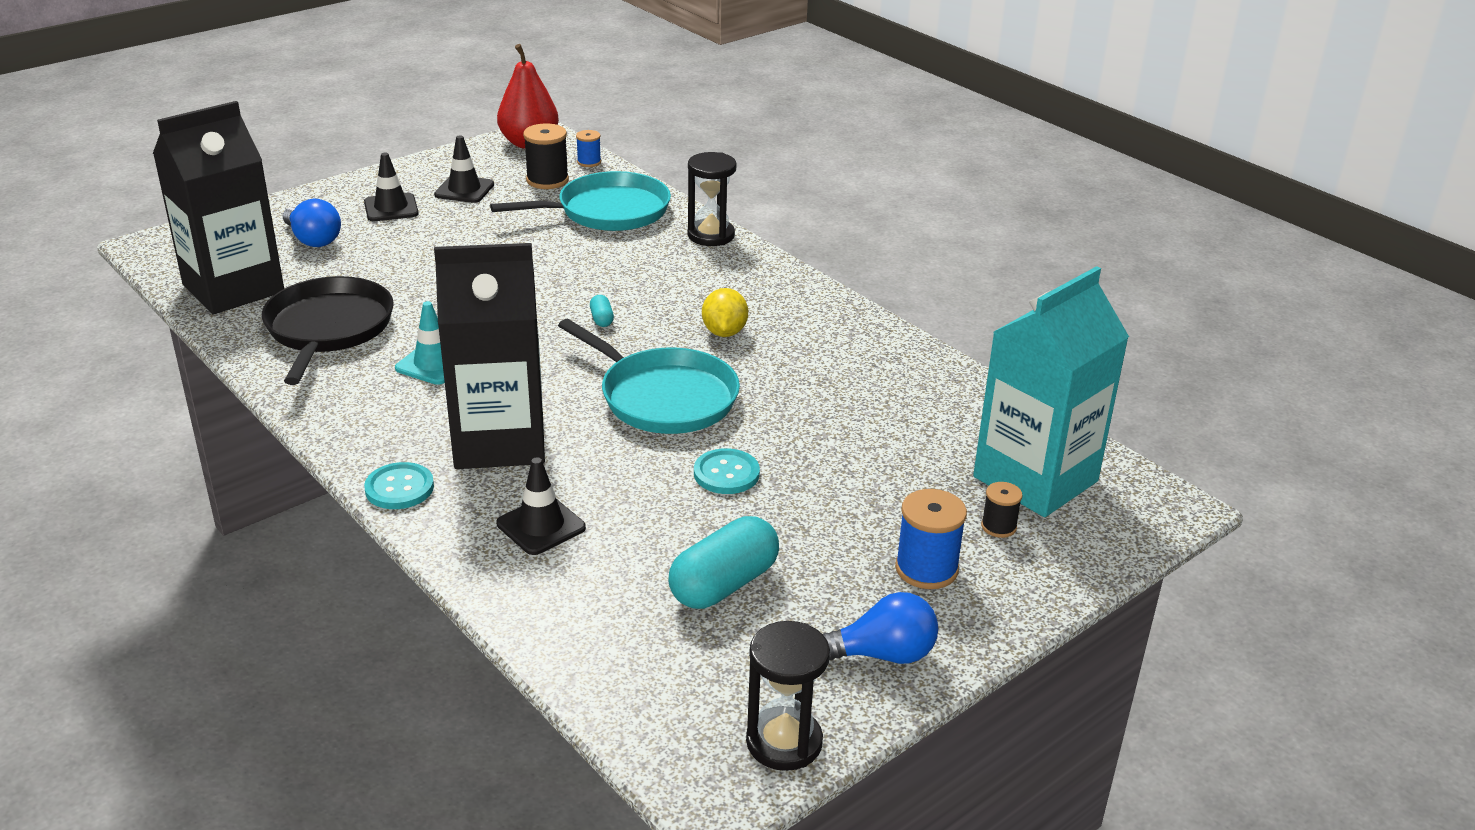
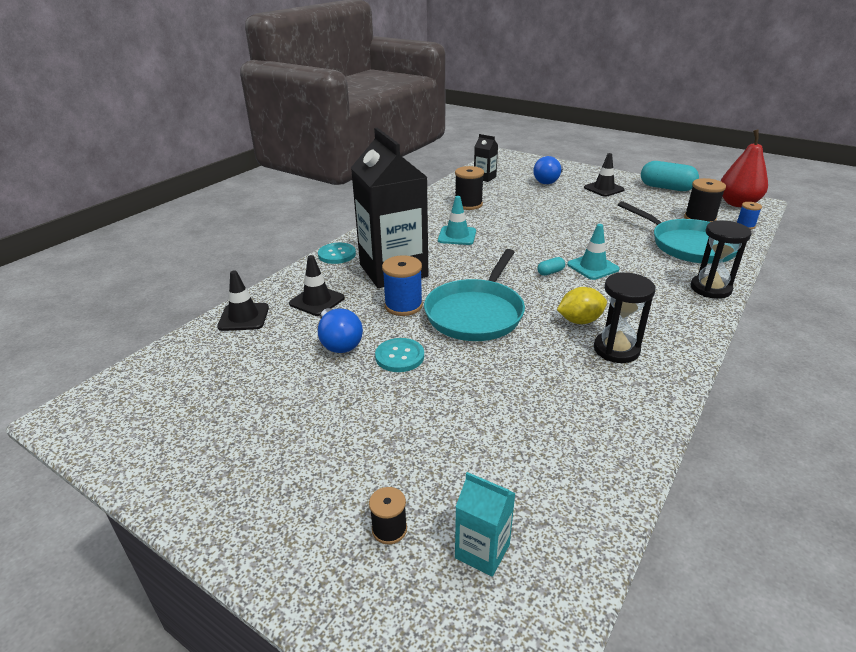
camera: 75 degrees right, 0 degrees up
black carton [153,101,284,314] -> black carton [474,134,498,182], size x0.43
black pan [262,276,394,385] -> black spool [455,166,484,210]
black traffic cone [434,135,494,203] -> black traffic cone moved to [217,270,269,331]
turquoise capsule [668,516,779,609] -> turquoise capsule moved to [641,161,699,191]
black hourglass [746,621,830,771] -> black hourglass moved to [594,273,656,363]
blue light bulb [823,592,938,664] -> blue light bulb moved to [318,308,363,353]
blue spool [895,489,967,589] -> blue spool moved to [382,255,423,316]
turquoise carton [973,266,1129,517] -> turquoise carton [455,472,516,577], size x0.43
none -> turquoise traffic cone [567,224,620,280]

